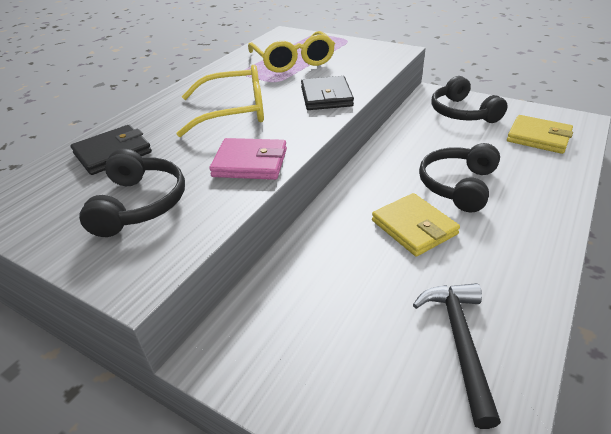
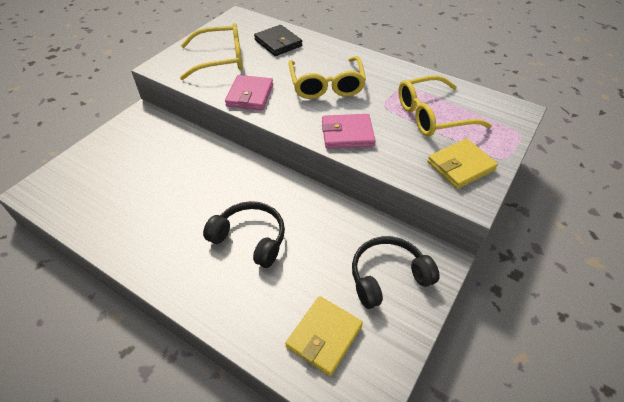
camera: 90 degrees right, 10 degrees up
black headphones [79,149,185,237] -> yellow glasses [180,23,243,80]
black wallet [301,76,354,110] -> pink wallet [322,114,376,149]
yellow wallet [372,193,460,257] -> yellow wallet moved to [427,139,498,189]
black hammer [413,283,501,429] -> none

